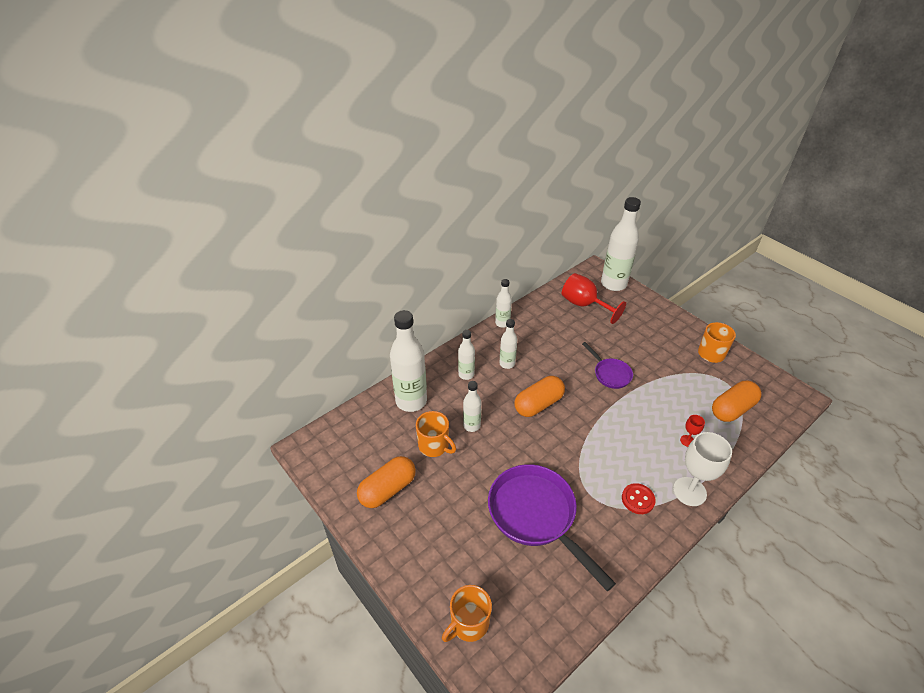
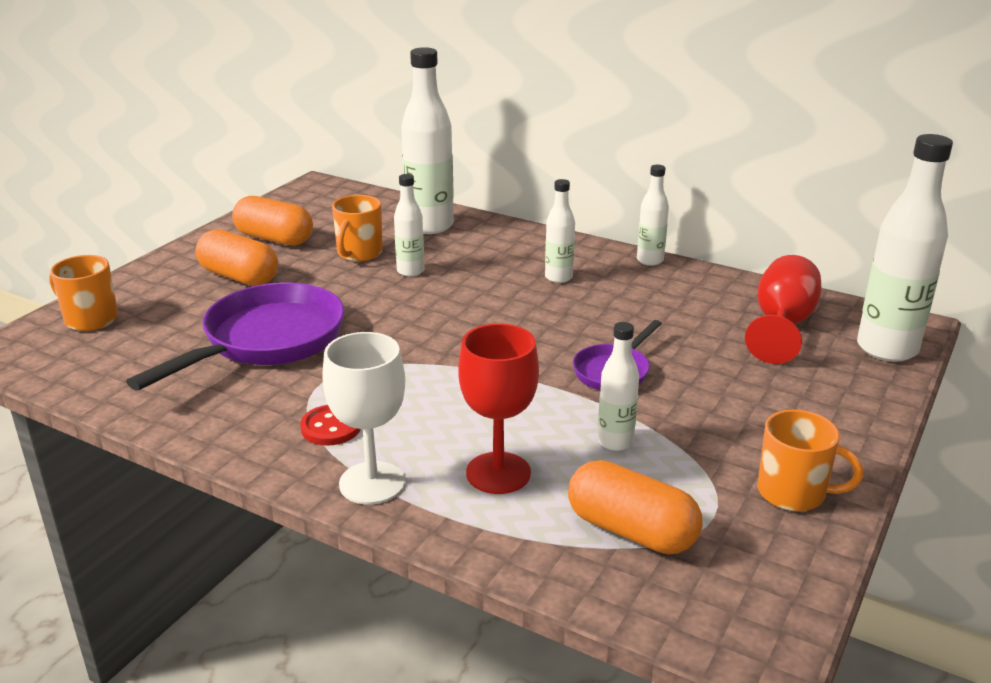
camera: 70 degrees right, 15 degrees down
white bottle [458,330,475,380] -> white bottle moved to [597,322,639,451]
orange capsule [514,376,565,417] -> orange capsule moved to [196,229,278,286]
red goblet [680,415,705,447] -> red goblet [458,323,539,494], size x2.14

